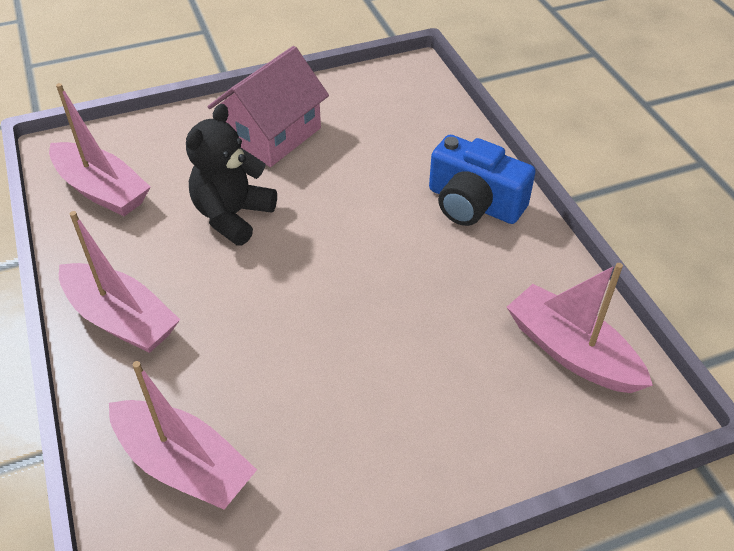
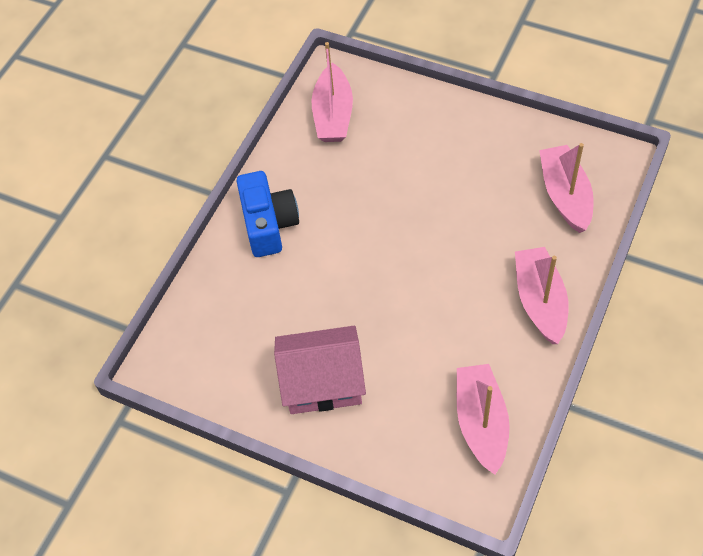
camera: 130 degrees left, 10 degrees up
black teddy bear [186,104,277,246] -> none

